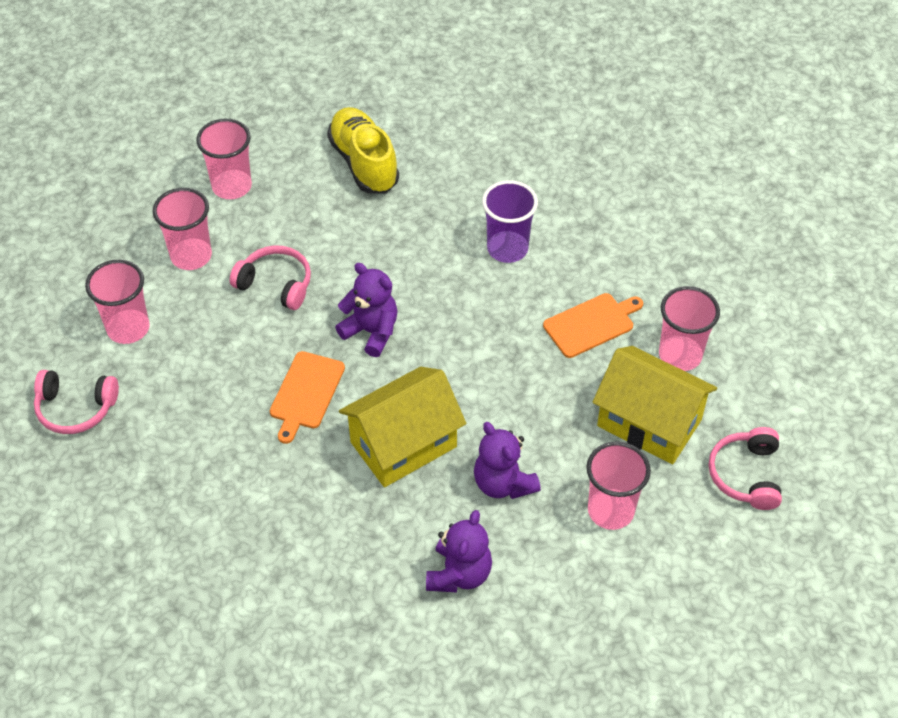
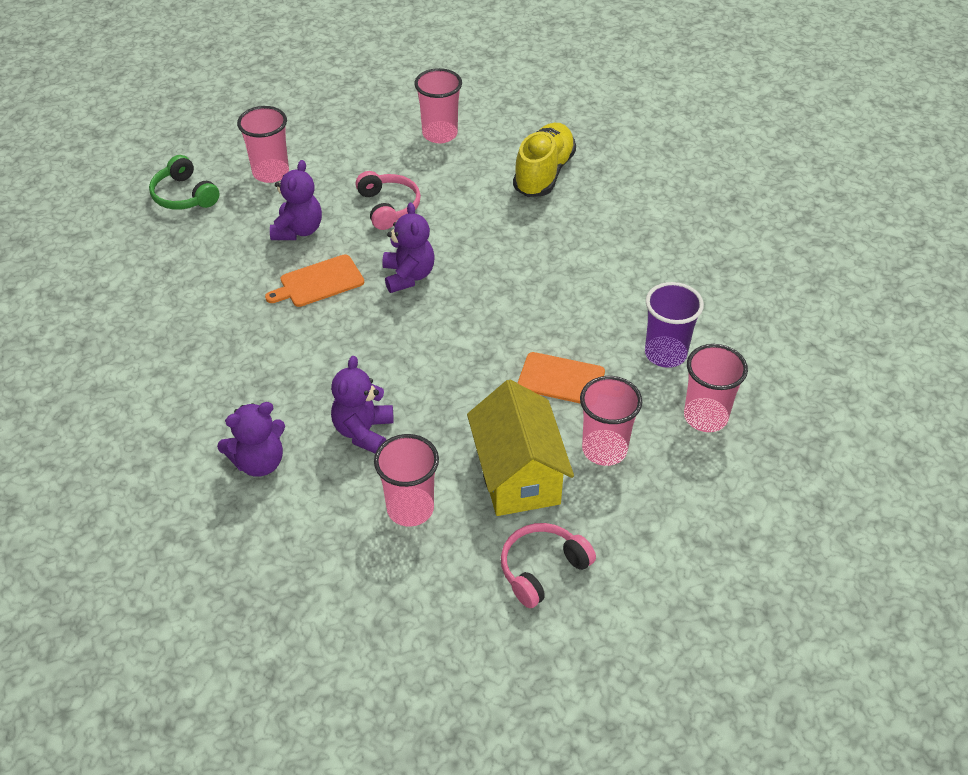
camera: 45 degrees right, 5 degrees down
pink headphones [34,370,119,434] -> green headphones [149,155,220,210]
pink cup [153,188,212,270] -> pink cup moved to [684,344,748,432]
yellow house [339,367,466,487] -> none
purple cup [482,180,538,263] -> purple cup moved to [645,282,704,368]
none -> purple teddy bear [270,160,322,240]

